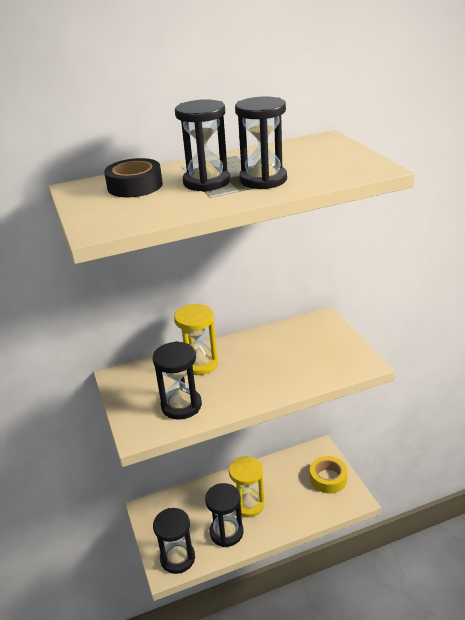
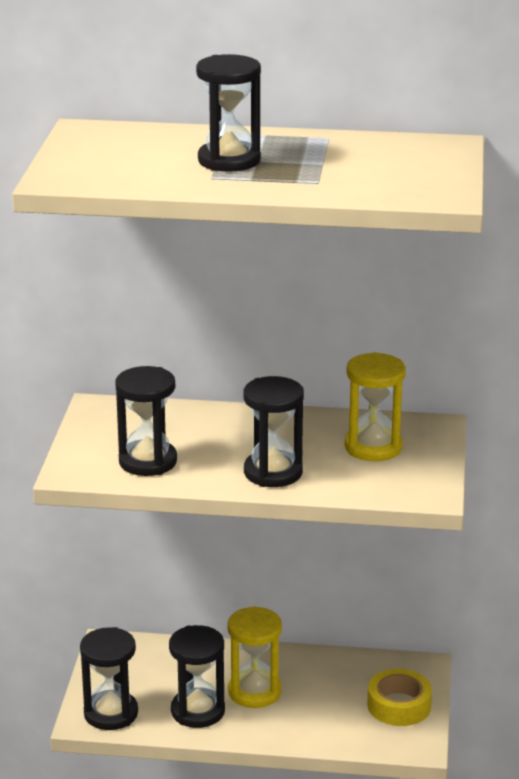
camera: 25 degrees right, 5 degrees down
black tape [104,158,163,197] -> none
yellow hourglass [174,304,218,375] -> yellow hourglass moved to [345,352,406,461]
black hourglass [235,96,287,189] -> black hourglass moved to [243,376,304,487]

